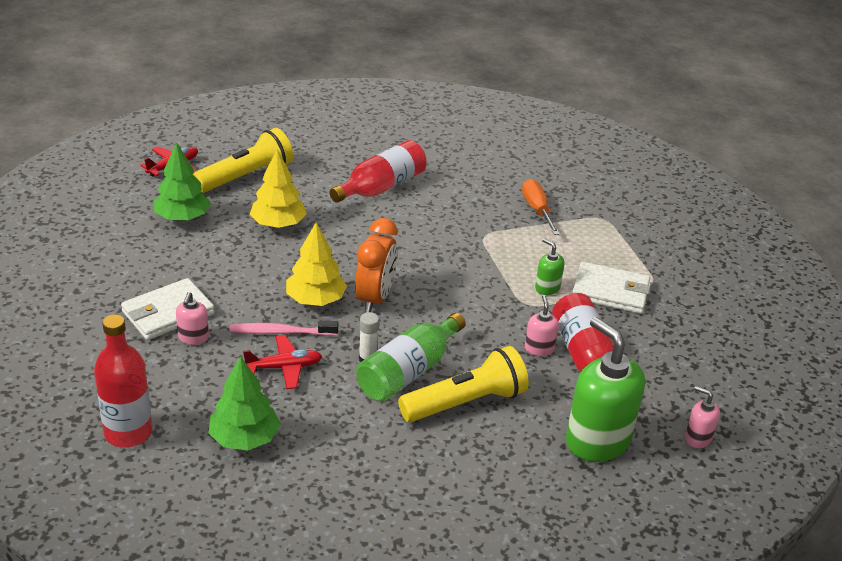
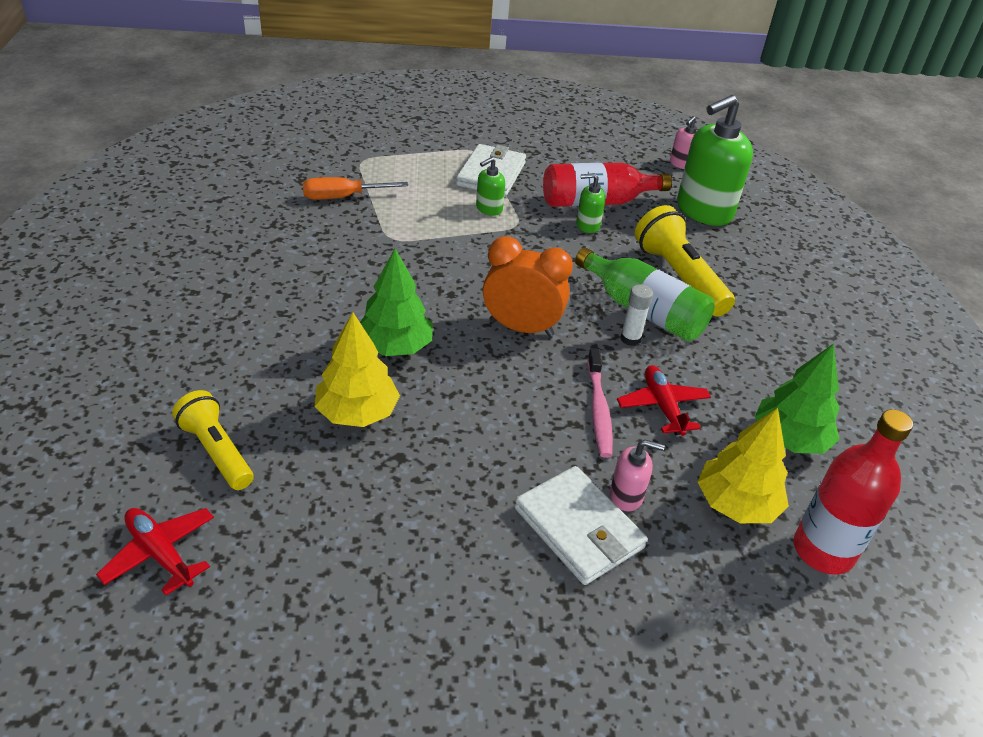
camera: 90 degrees left, 5 degrees up
green tree [154,142,211,221] -> green tree moved to [360,249,433,356]
yellow flashlight [193,128,293,193] -> yellow flashlight [172,390,253,490], size x0.66
yellow tree [286,222,347,306] -> yellow tree moved to [698,407,789,523]
red bottle [330,140,427,203] -> none
pink soap dispenser [525,295,559,356] -> green soap dispenser [576,173,606,233]

